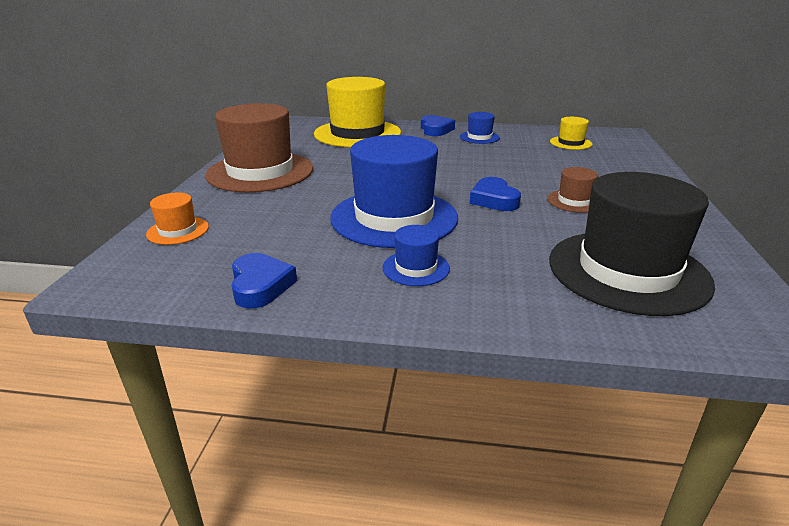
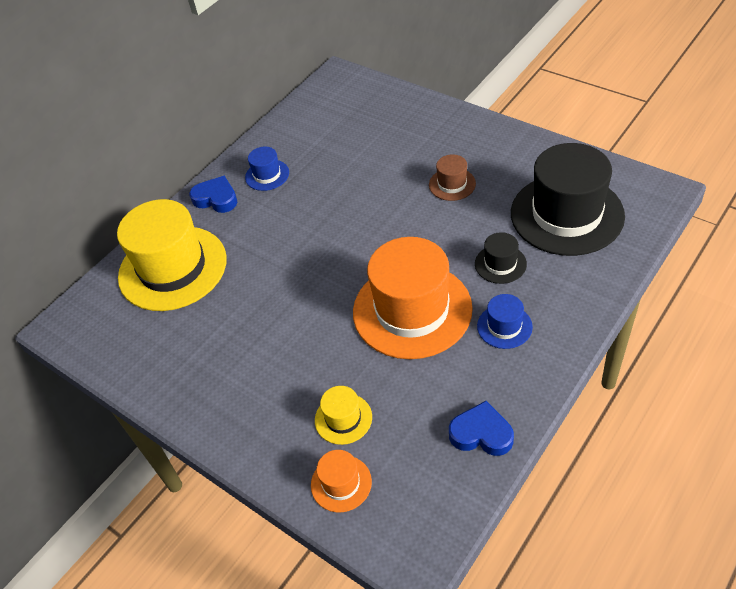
camera: 55 degrees left, 20 degrees up
brown hat [205,103,313,192] -> none
blue hat [330,135,458,248] -> orange hat [353,237,473,359]
blue heart [470,177,521,211] -> none
yellow hat [550,117,593,150] -> yellow hat moved to [315,386,372,445]
none -> black hat [475,232,527,284]

